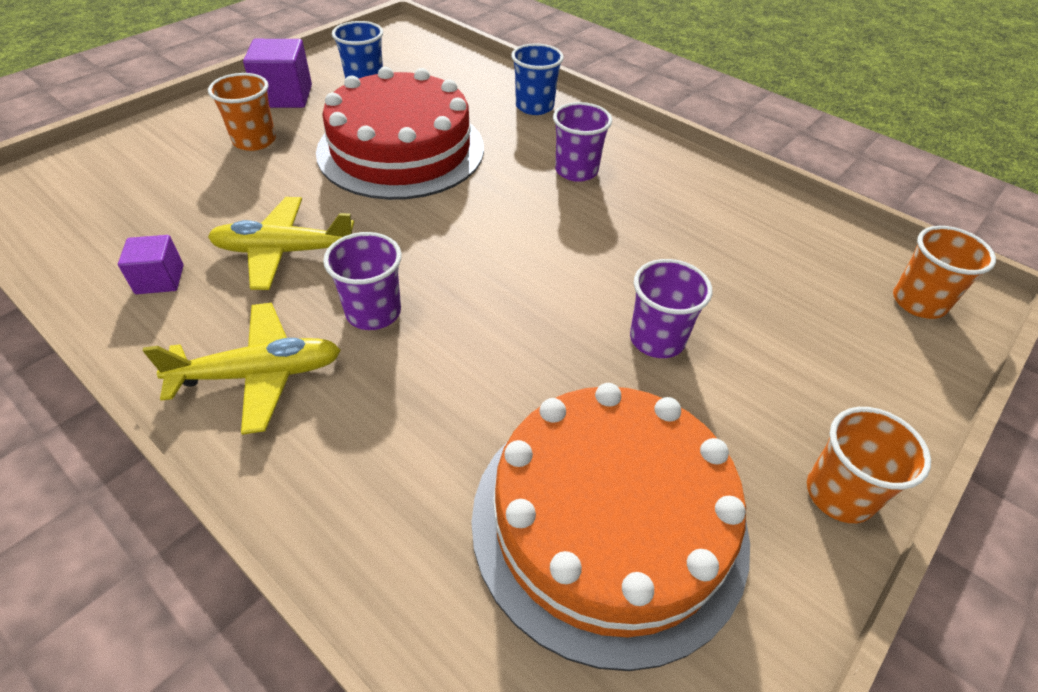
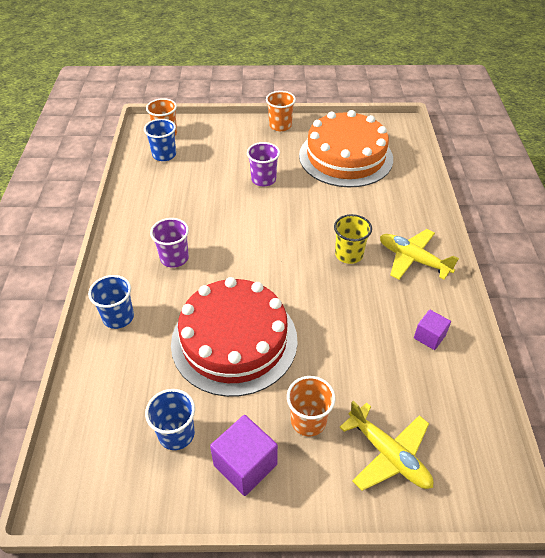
camera: 130 degrees left, 0 degrees up
yellow plane [208,197,354,290] -> yellow plane moved to [340,401,434,491]
purple cup [323,232,402,330] -> yellow cup [334,214,372,264]
none -> blue cup [144,119,176,161]

